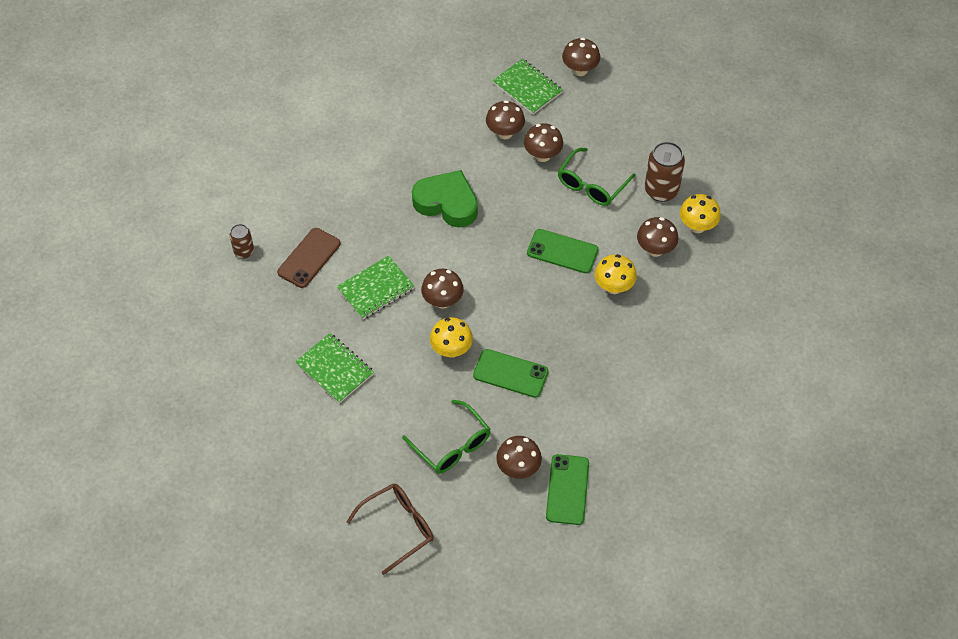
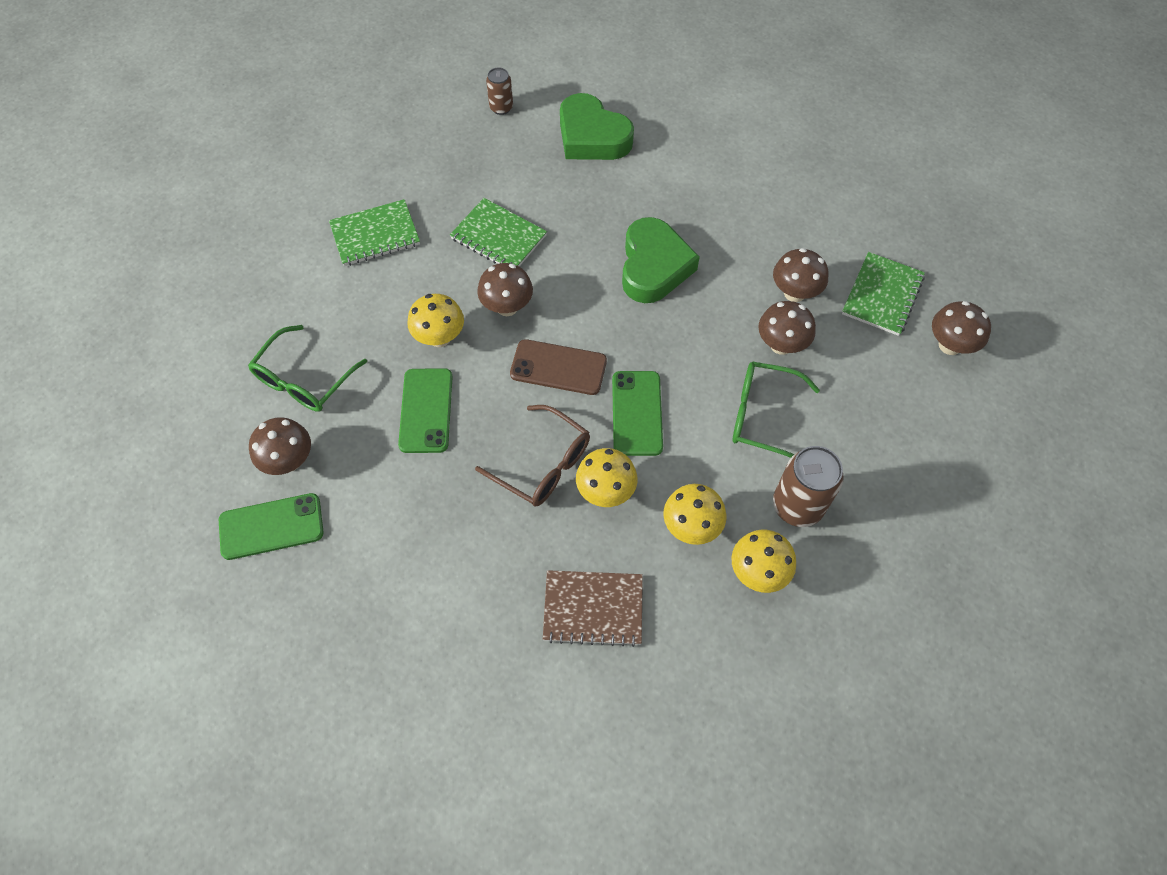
camera: 70 degrees right, 5 degrees up
brown phone [277,228,341,288] -> brown phone moved to [510,339,607,395]
green notebook [295,333,374,403] -> green notebook turned 45 degrees clockwise [329,199,420,266]
brown glasses [347,483,434,575] -> brown glasses moved to [475,405,590,506]
brown mushroom [637,217,678,257] -> yellow mushroom [663,484,726,545]
none -> brown notebook [543,570,643,647]
none -> green heart [560,93,634,160]

